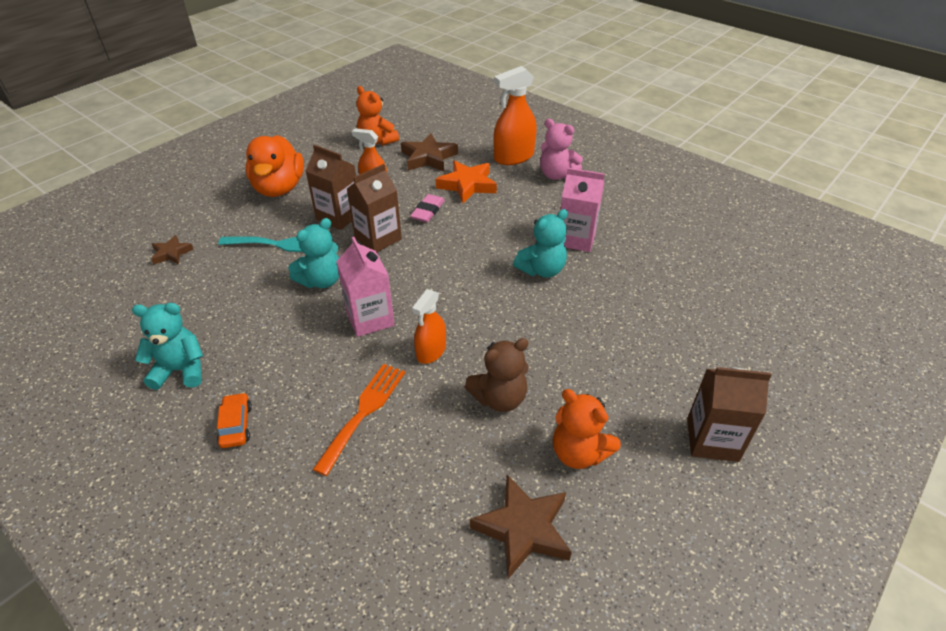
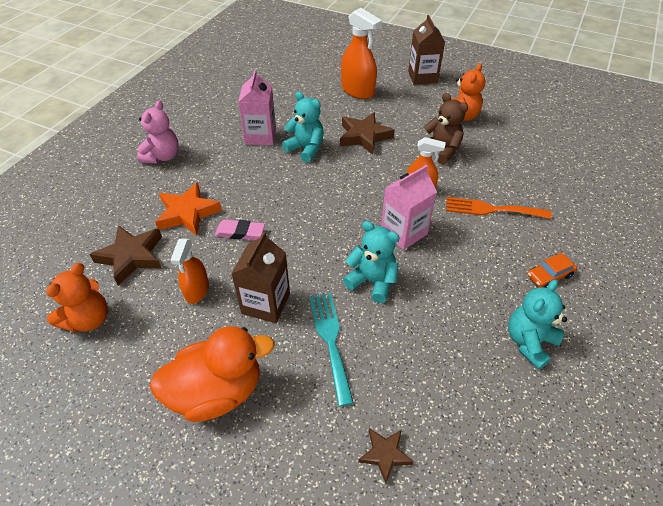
camera: 105 degrees left, 5 degrees up
turquoise teddy bear [132,303,203,390] -> turquoise teddy bear turned 60 degrees clockwise [508,279,567,369]
brown carton [347,164,402,252] -> none
brown star [470,475,572,579] -> brown star moved to [340,112,395,155]
orange spray bottle [493,66,537,165] -> orange spray bottle moved to [341,8,382,99]

